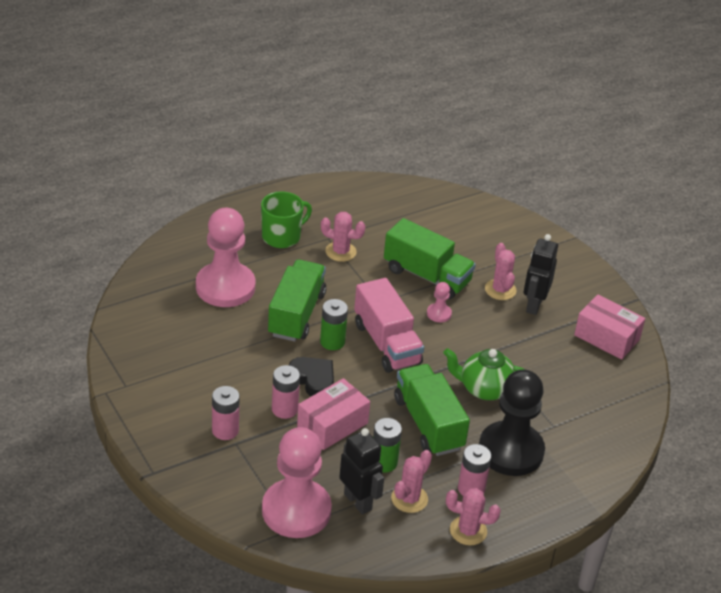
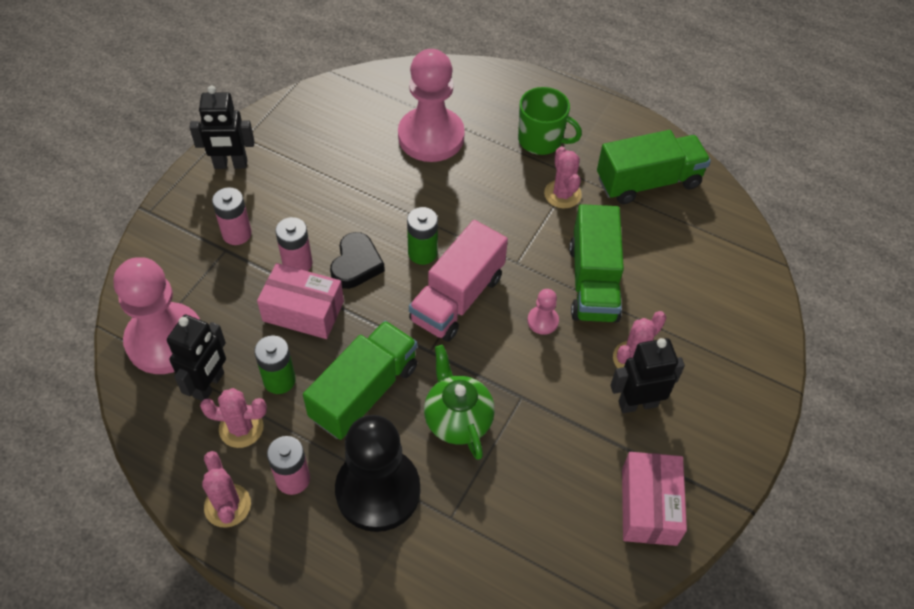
camera: 60 degrees right, 15 degrees up
green truck [268,259,326,342] -> green truck moved to [597,130,711,204]
none -> black robot [189,86,254,169]

